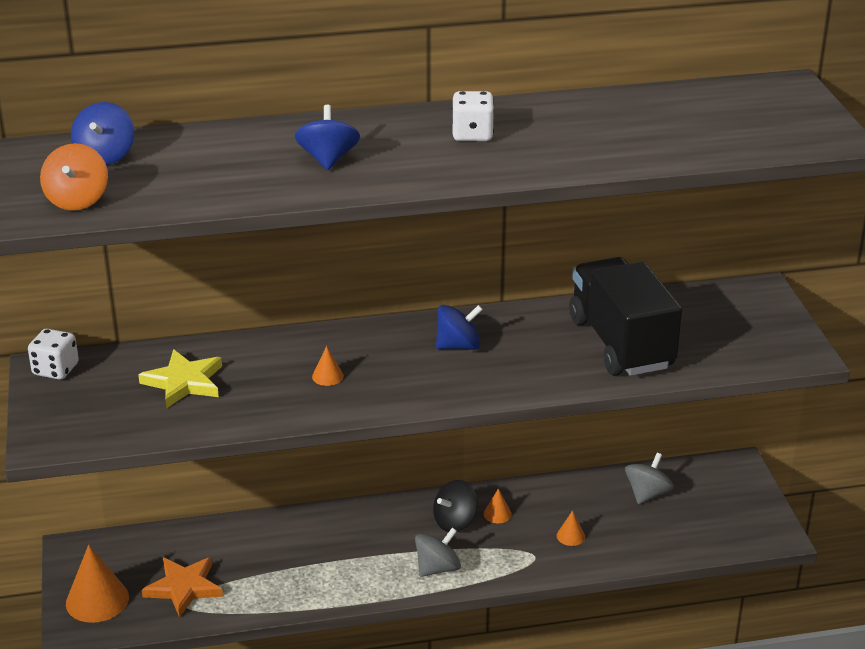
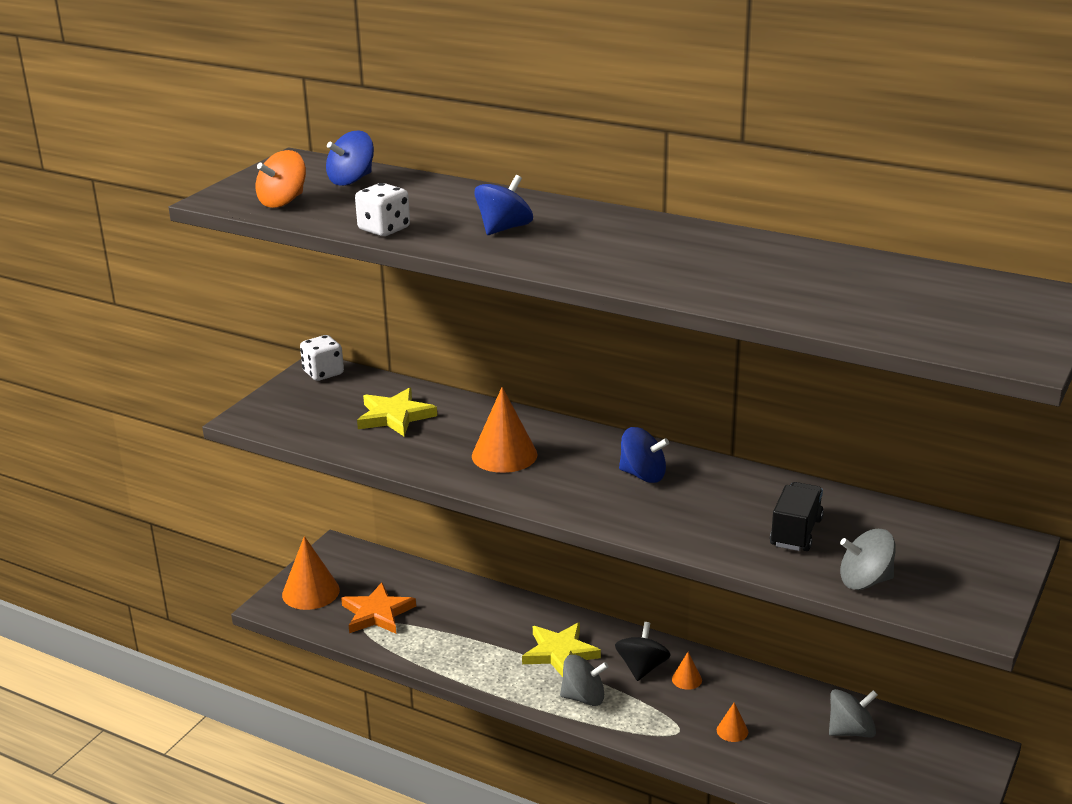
camera: 40 degrees right, 5 degrees down
orange cone [312,346,344,386] -> orange cone [472,387,538,473], size x2.09
black spinning top [433,480,478,532] -> black spinning top turned 105 degrees clockwise [615,622,671,681]
white dice [452,91,494,141] -> white dice moved to [355,183,410,236]
black truck [569,257,682,376] -> black truck [770,482,824,551], size x0.52
none -> yellow star [522,622,601,677]
none -> grey spinning top [840,529,896,590]

